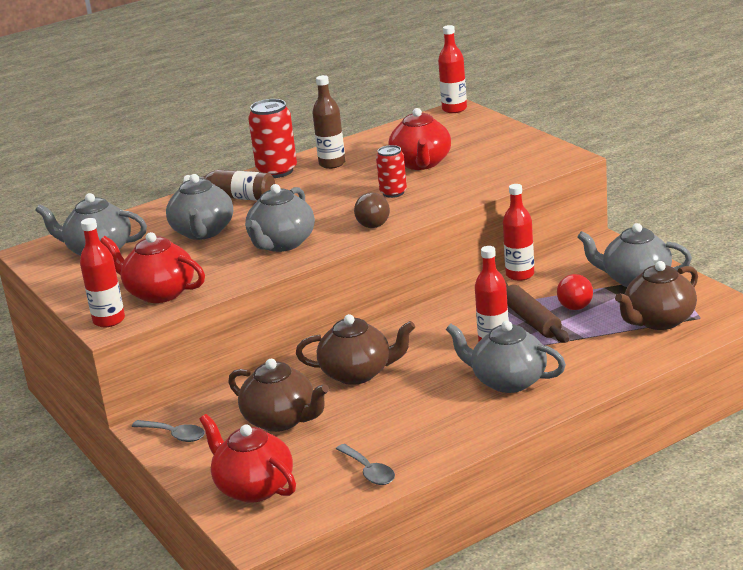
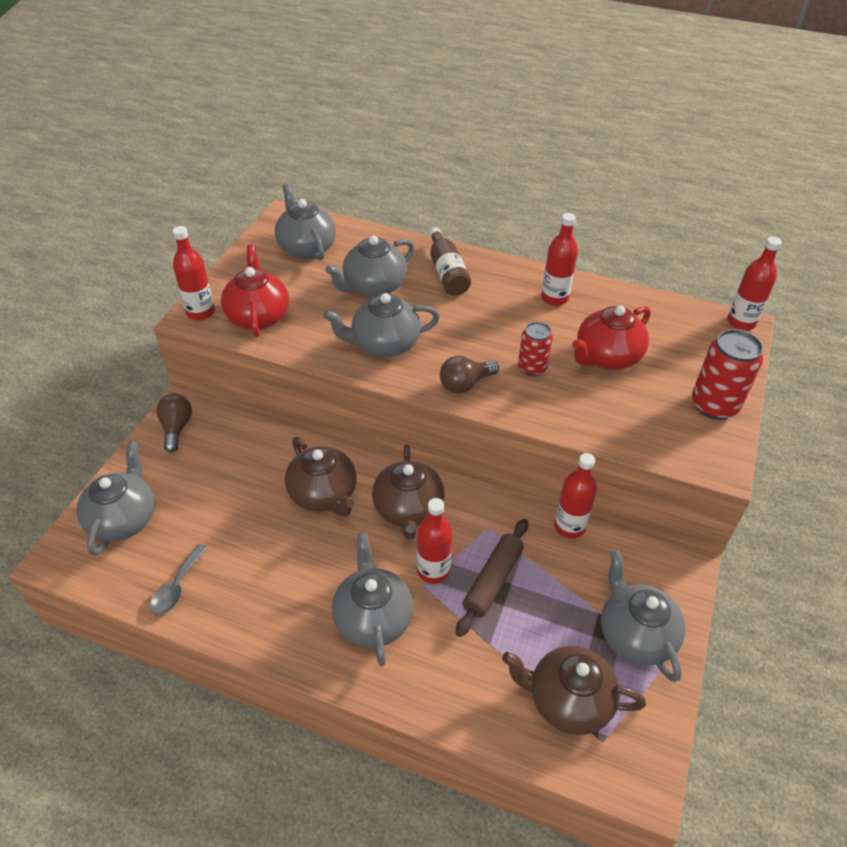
camera: 50 degrees right, 20 degrees up
grey spoon [132,420,205,442] -> brown light bulb [156,394,192,452]
red teapot [199,414,296,503] -> grey teapot [76,441,155,556]
brown teapot [228,359,329,432] -> brown teapot moved to [372,444,445,539]
red can [248,99,297,178] -> red can moved to [692,329,763,420]
brown bottle [312,75,345,169] -> red bottle [541,213,578,306]
red light bulb [557,274,593,310] -> none

